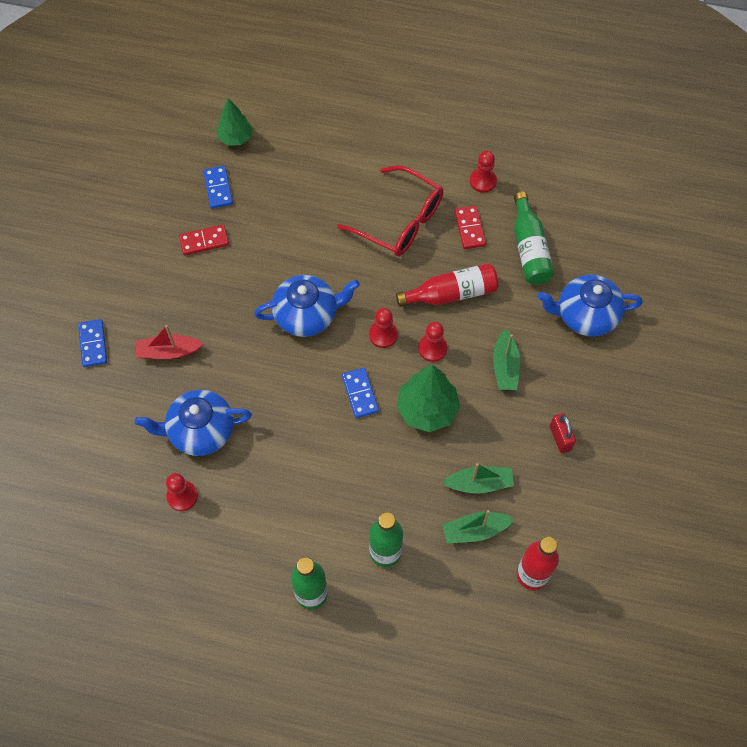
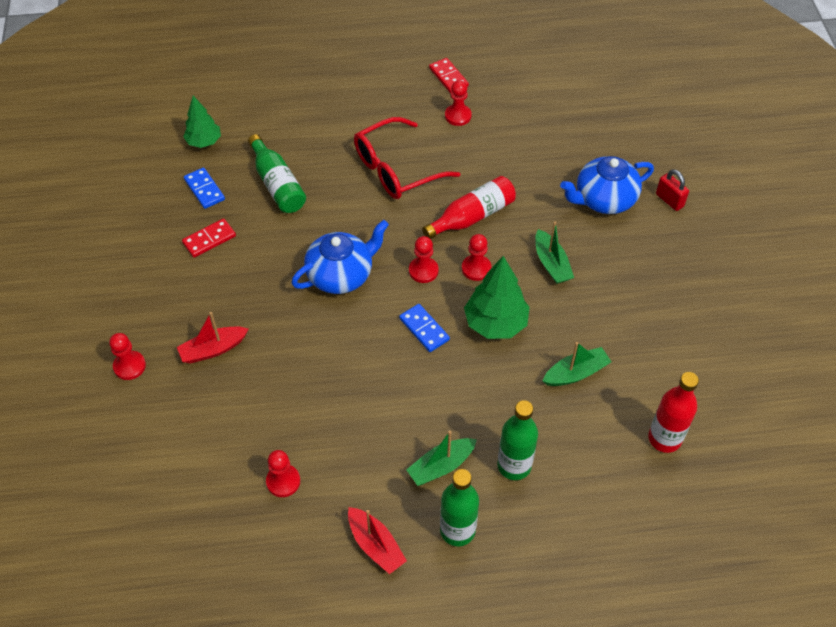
camera: 20 degrees left, 10 degrees down
blue domino [78,319,107,367] -> red pawn [109,333,146,380]
blue teapot [135,390,252,456] -> none
red glasses [337,165,443,256] -> red glasses turned 135 degrees clockwise [354,117,460,199]
green boat [442,510,514,543] -> green boat moved to [406,431,477,486]
red domino [454,206,486,249] -> red domino moved to [429,58,469,93]
green bottle [514,192,554,285] -> green bottle moved to [248,134,306,213]
red padlock [550,413,576,453] -> red padlock moved to [656,169,689,211]
none -> red boat [348,507,407,574]

